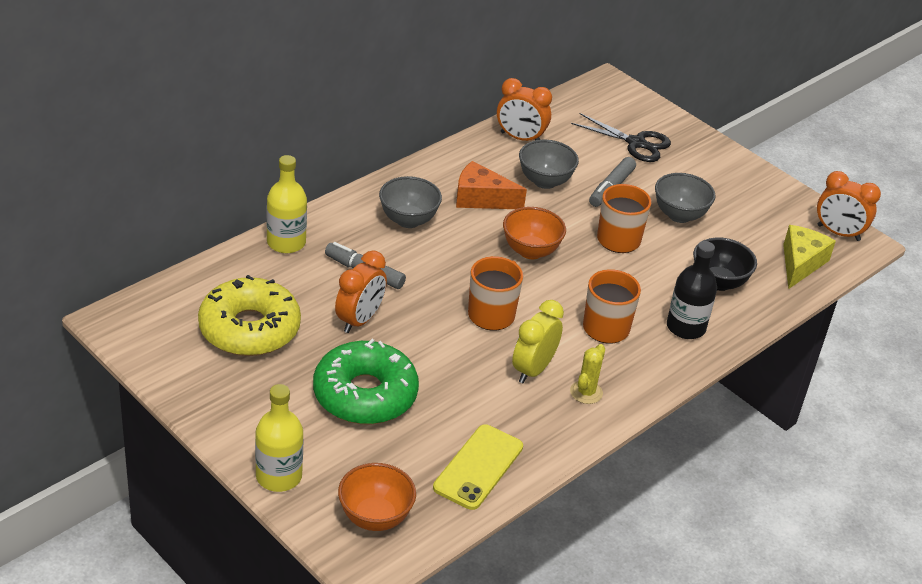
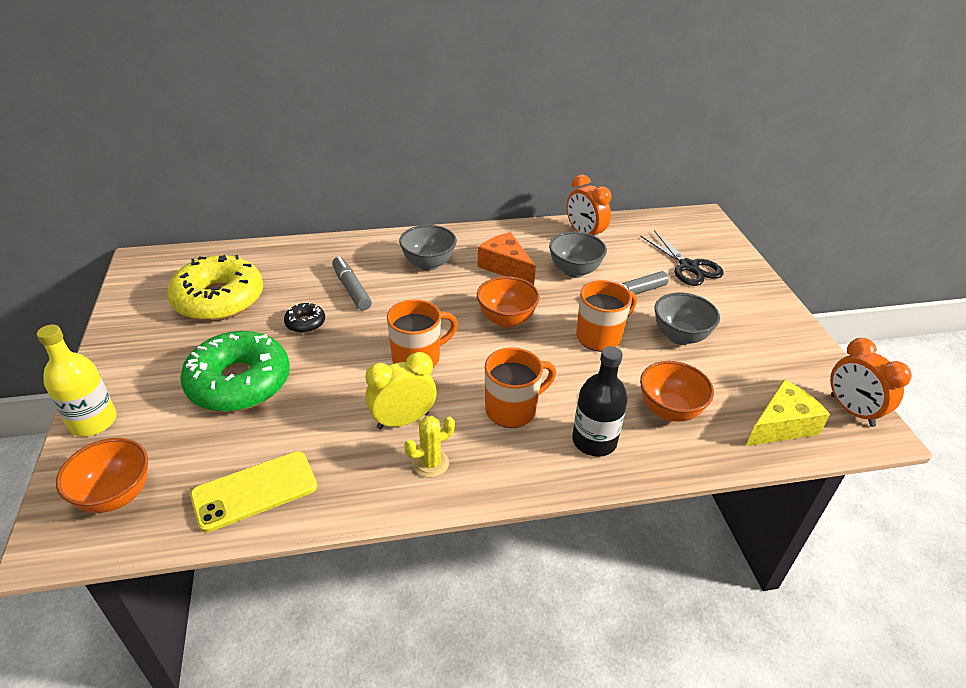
camera: 35 degrees right, 0 degrees up
yellow bottle [267,155,307,253] -> none
orange clock [335,250,387,333] -> black donut [284,302,325,333]
black bowl [693,237,757,291] -> orange bowl [640,361,714,422]

